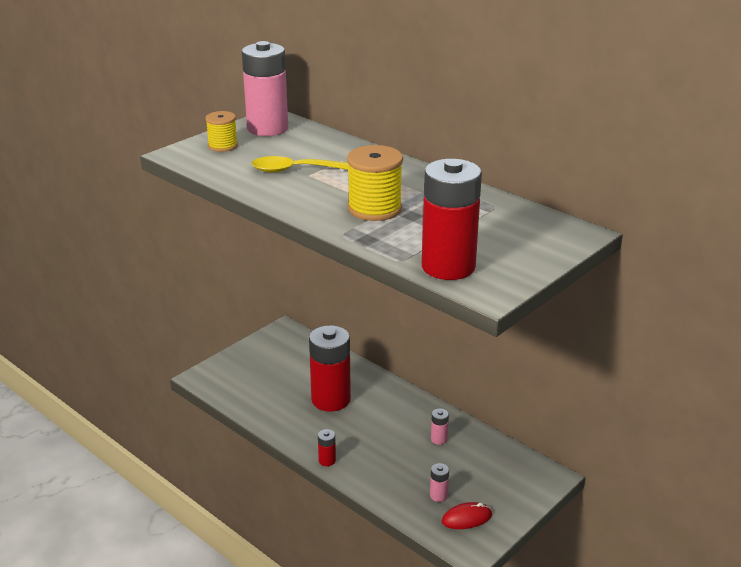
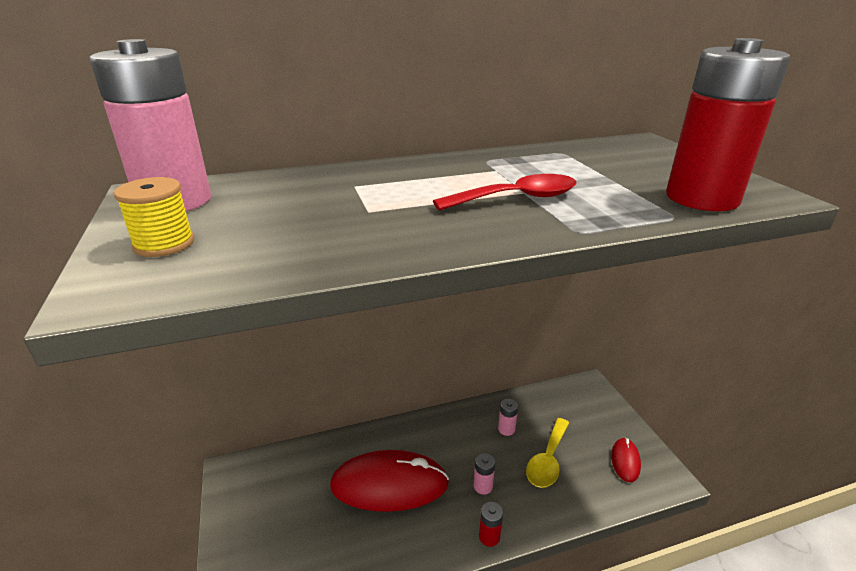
camera: 60 degrees left, 0 degrees up
yellow spoon [251,156,349,173] -> yellow spoon moved to [526,418,569,488]
red battery [309,325,351,412] -> red mouse [330,450,449,512]
yellow spool [347,145,403,221] -> red spoon [433,174,576,211]
pink battery [430,463,449,502] -> pink battery moved to [474,453,495,495]

